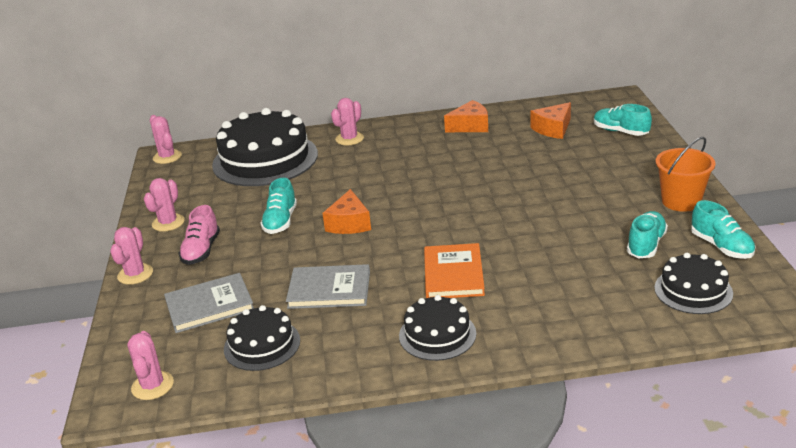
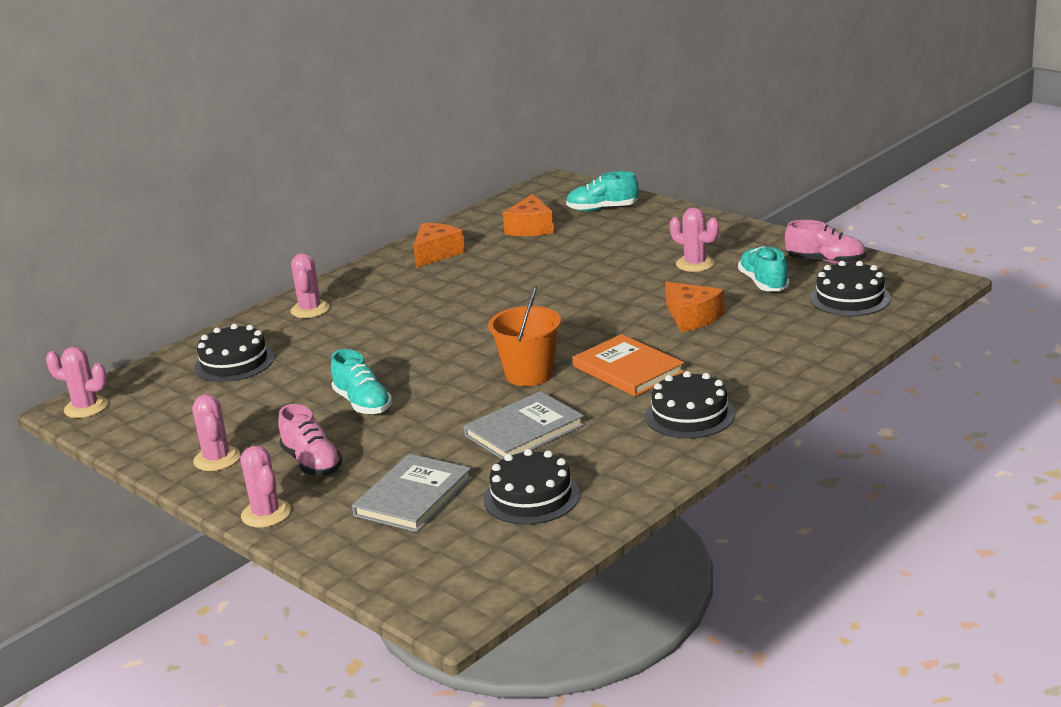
camera: 40 degrees left, 5 degrees down
pink cactus [127,331,174,400] -> pink cactus moved to [670,207,719,272]
black cake [212,108,318,186] -> black cake [194,324,274,382], size x0.53
orange cheese [322,189,371,234] -> orange cheese moved to [665,281,725,332]
orange bucket [655,137,716,212] -> orange bucket moved to [488,285,561,386]
turquoise shoe [691,200,755,259] -> pink shoe [785,220,866,264]

